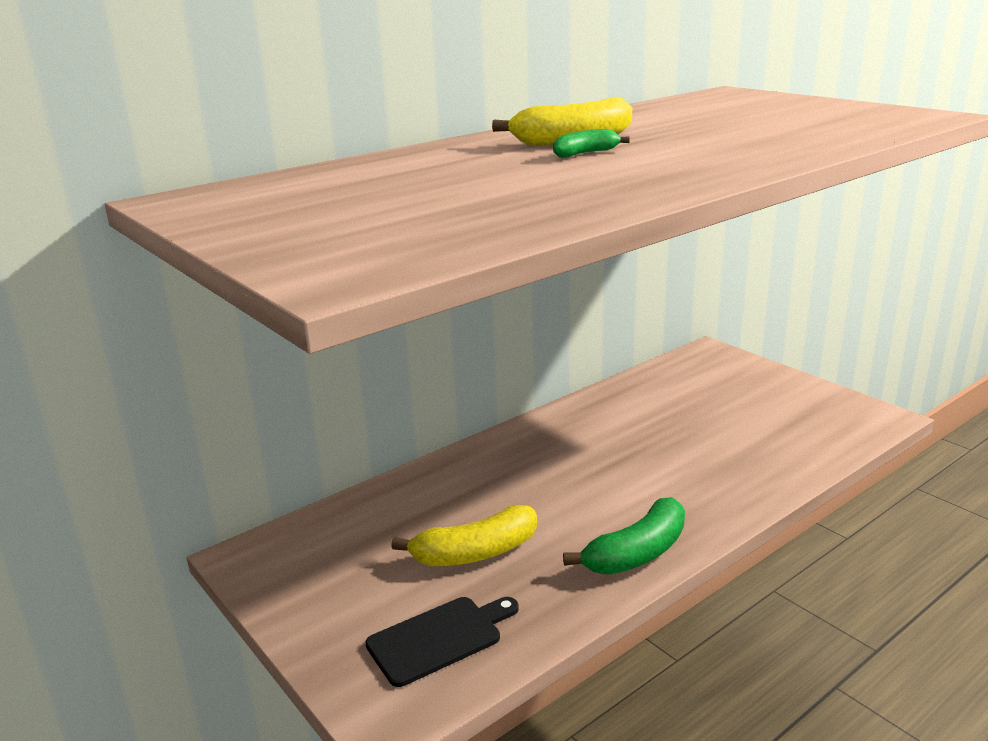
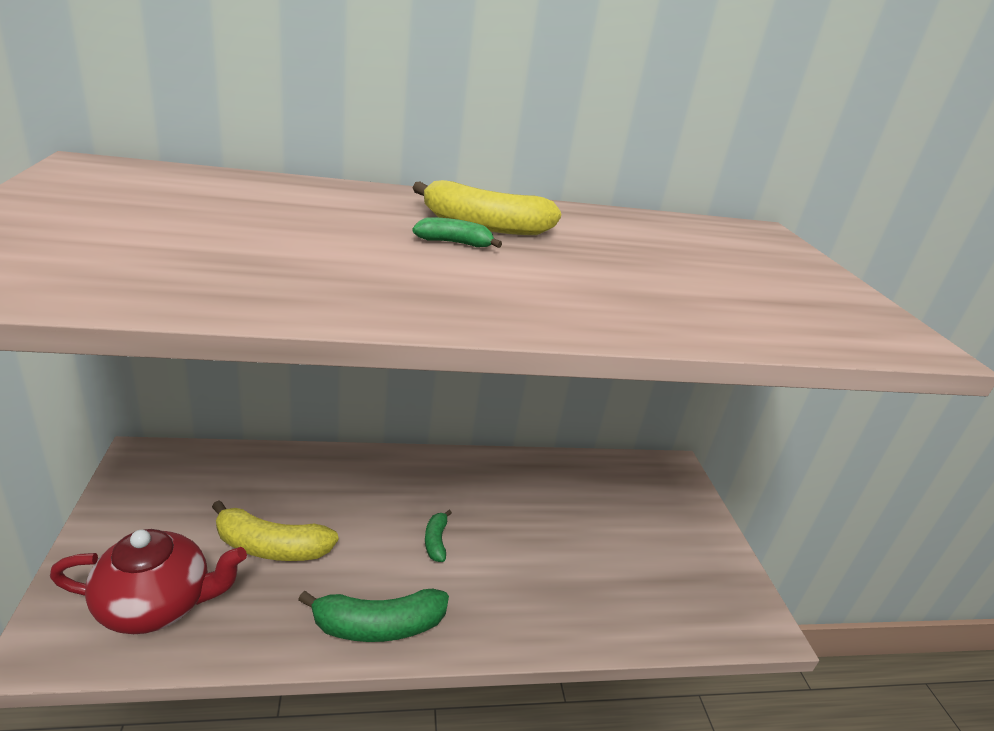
camera: 25 degrees right, 5 degrees up
black cutting board [365,597,519,687] -> red teapot [50,529,247,634]
none -> green banana [425,510,452,562]

